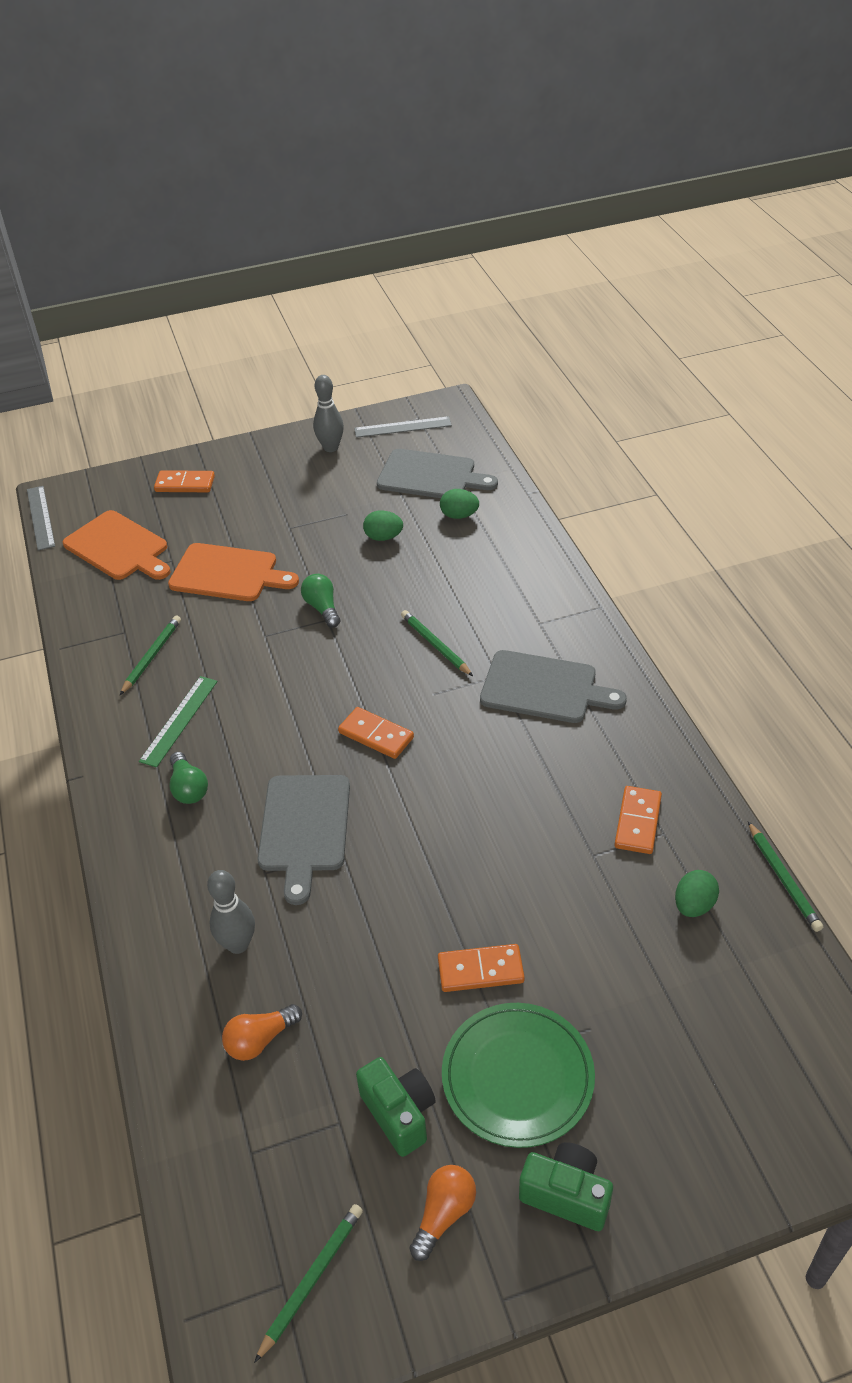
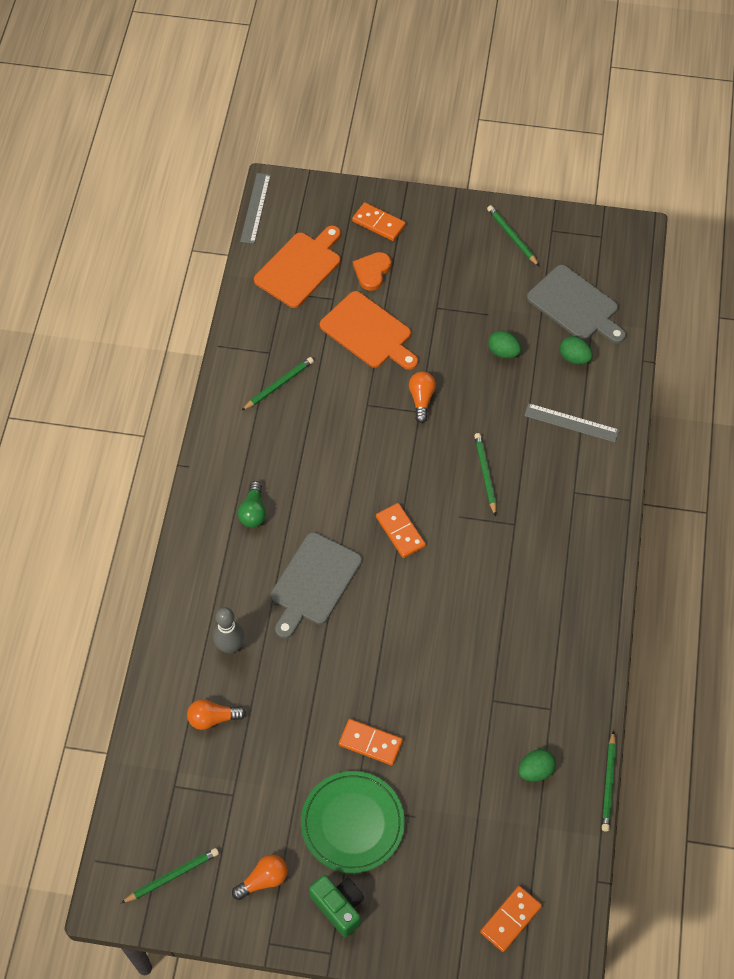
camera: 25 degrees right, 15 degrees up
orange cutting board [63,510,171,580] -> orange cutting board turned 120 degrees counterclockwise [254,226,341,308]
green ruler [139,676,217,767] -> none
green light bulb [301,574,340,628] -> orange light bulb [409,372,436,423]
grey bowling pin [313,375,344,452] -> green pencil [487,205,539,266]
grey ruler [354,416,452,438] -> grey ruler moved to [524,403,619,442]
green camera [356,1057,436,1157] -> none
grey cutting board [480,650,627,723] -> none
orange domino [615,786,662,854] -> orange domino moved to [480,886,542,952]
none -> orange heart [353,252,391,291]

